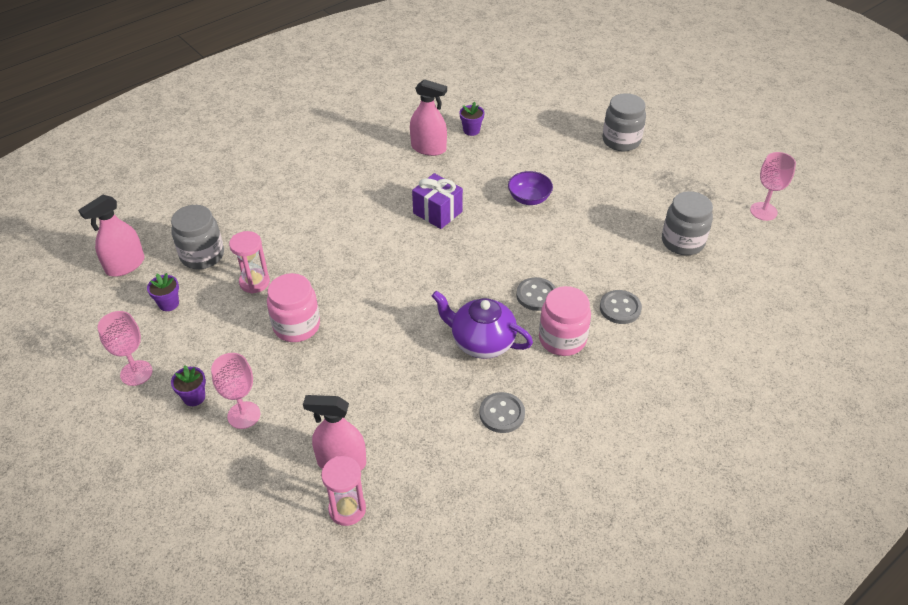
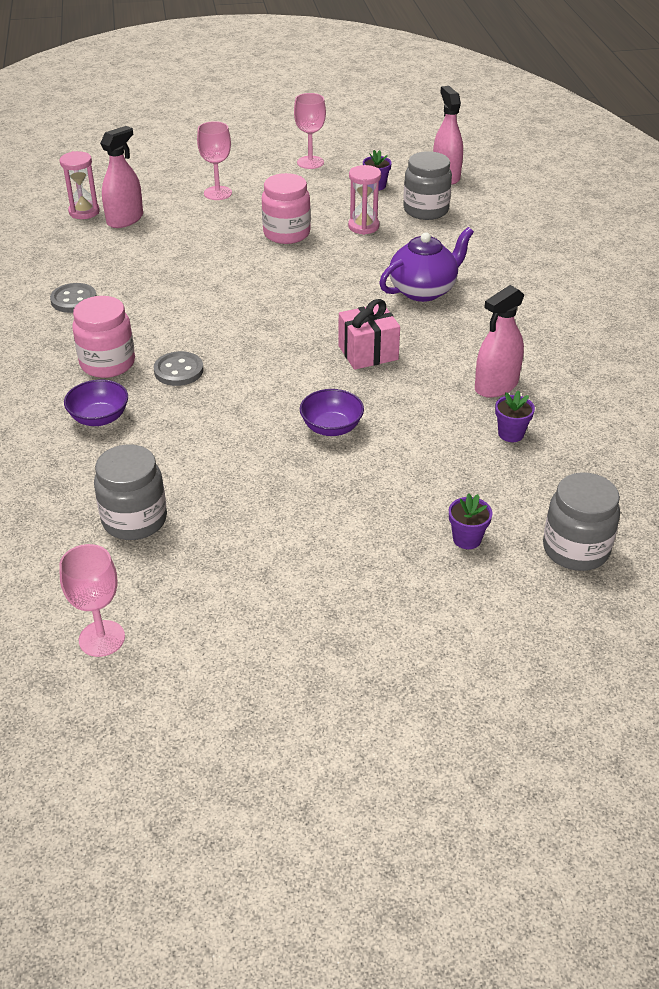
camera: 120 degrees right, 5 degrees down
purple flower pot [171,365,206,406] -> purple flower pot moved to [449,494,492,549]
purple gift [412,173,463,229] -> pink gift [338,299,400,370]
purple teapot [432,291,533,359] -> purple teapot moved to [379,227,474,302]
grey button [600,290,642,324] -> purple bowl [64,380,128,426]
grey jar [602,93,646,151] -> grey jar moved to [543,472,620,571]

